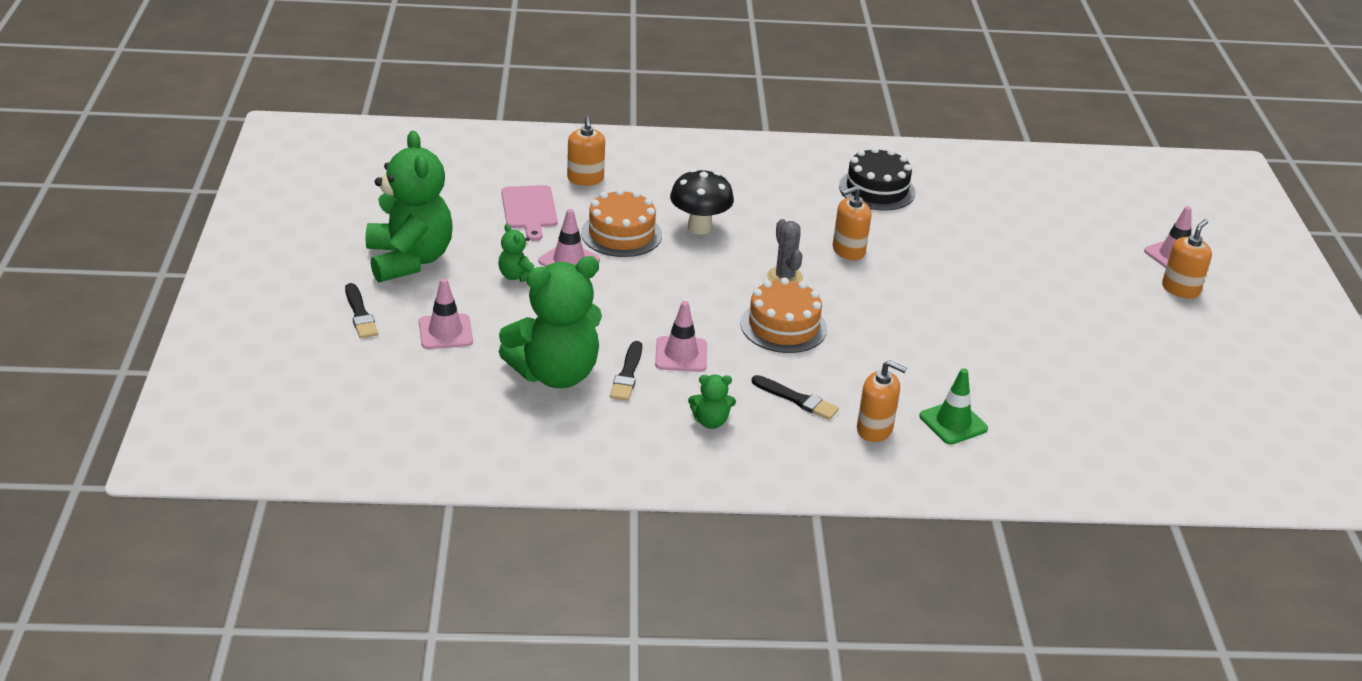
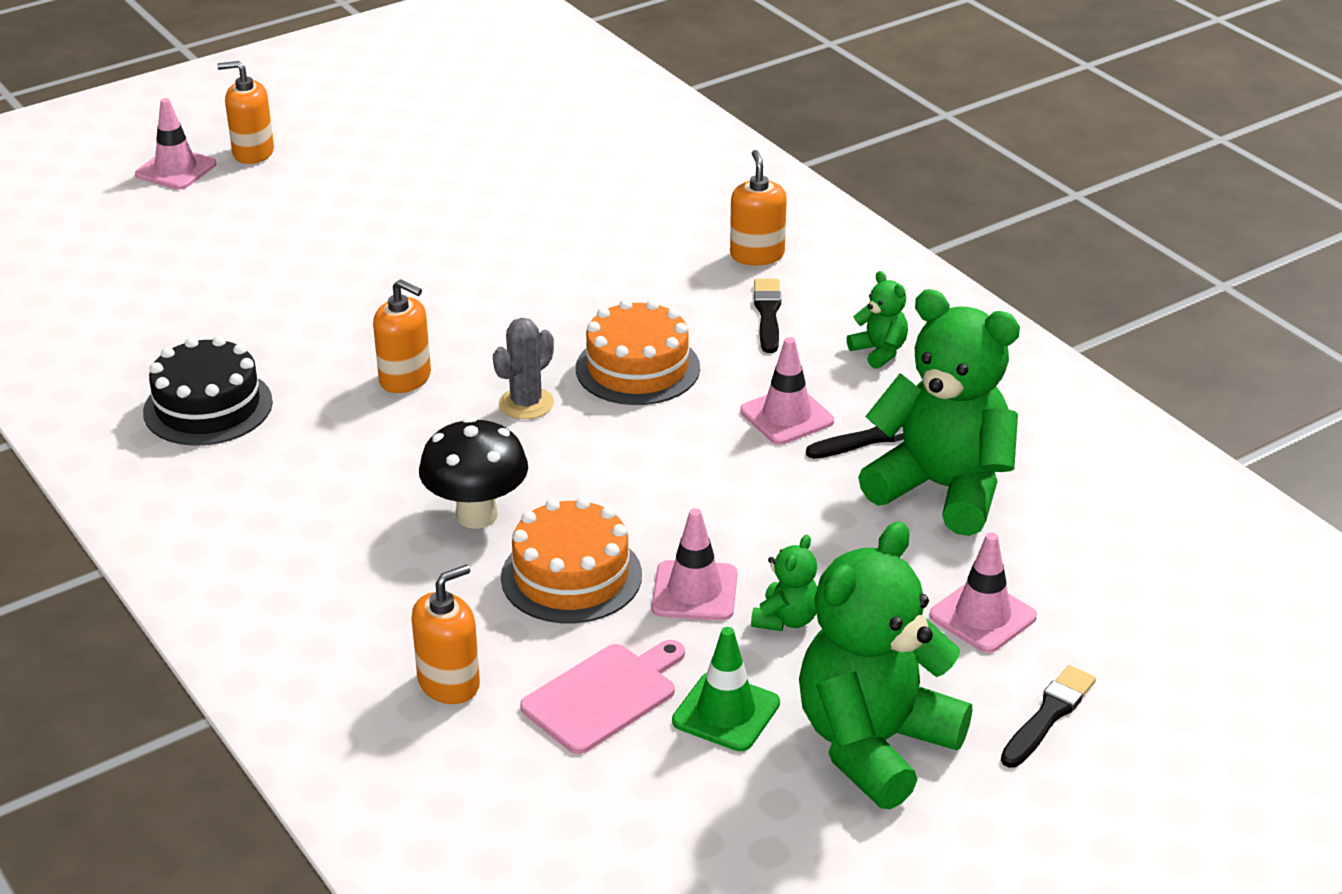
camera: 120 degrees left, 0 degrees up
green traffic cone [919,368,988,445] -> green traffic cone moved to [672,627,780,751]

